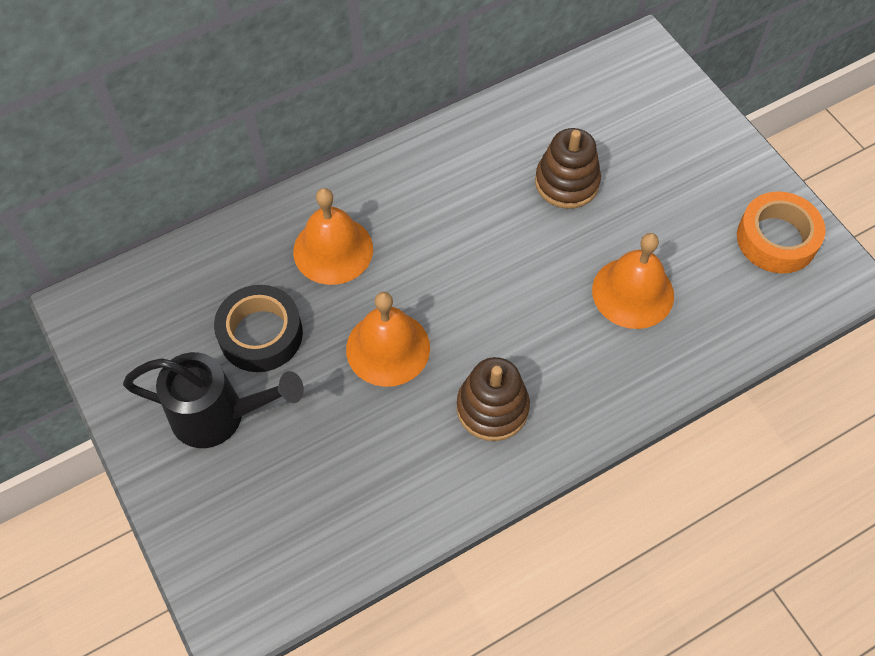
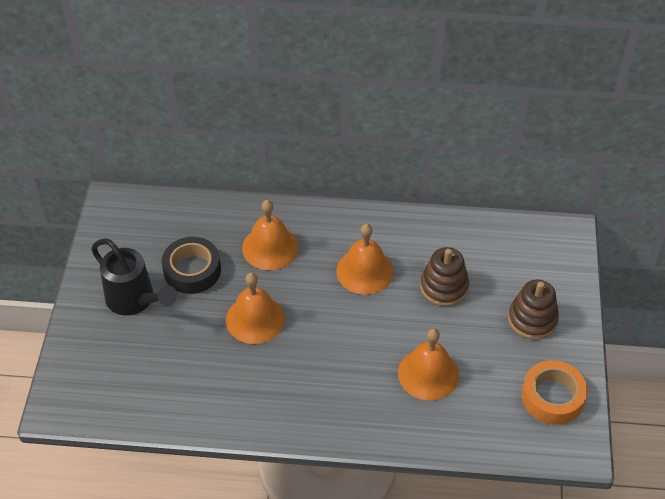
camera: 35 degrees right, 10 degrees down
brown stacking toy [457,357,530,441] -> brown stacking toy moved to [508,280,559,340]
none -> orange bell [336,224,394,295]

